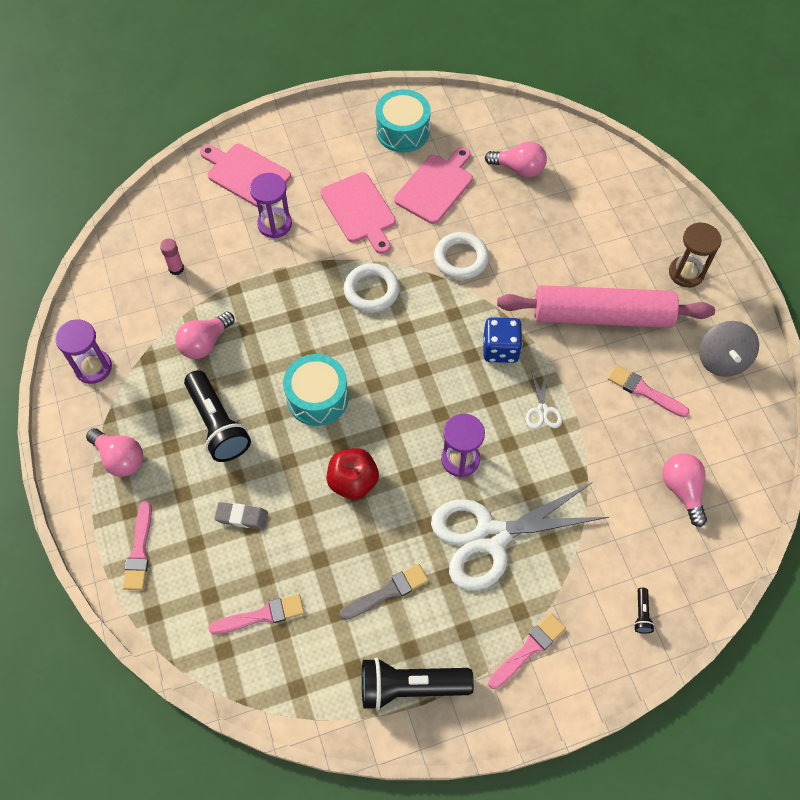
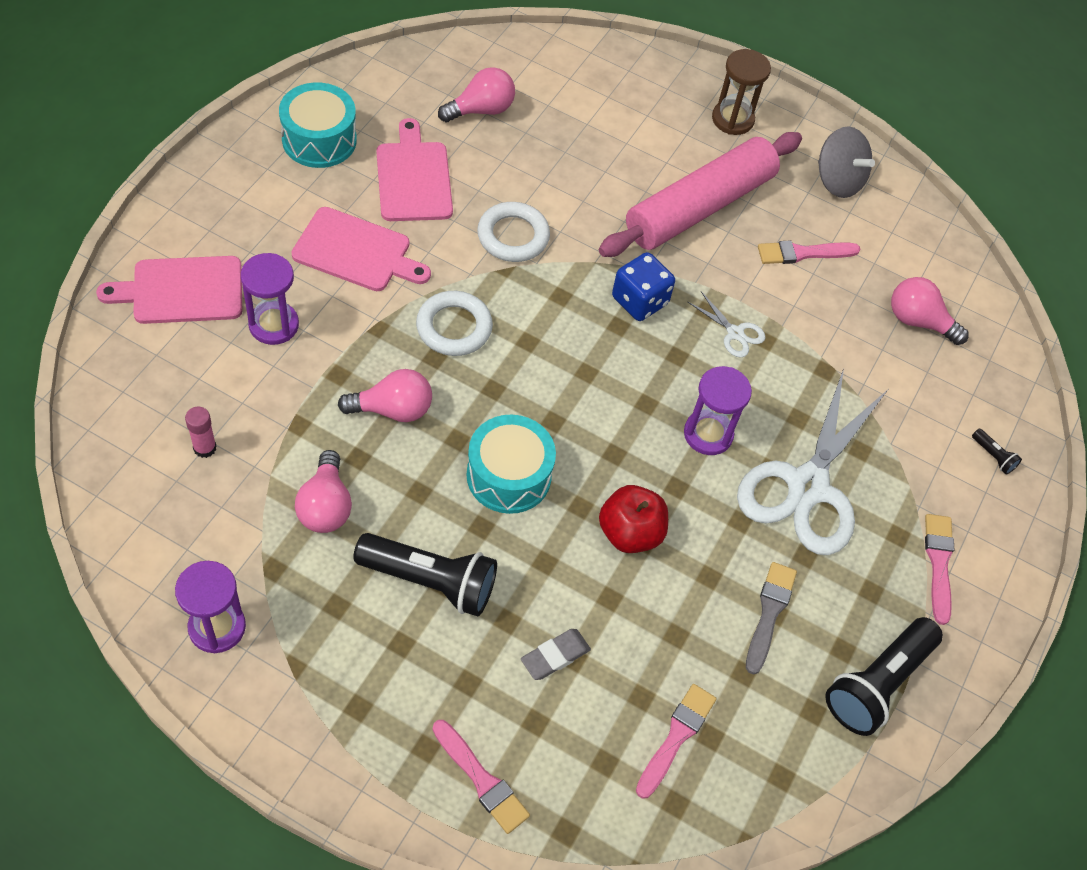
camera: 50 degrees left, 5 degrees down
pink light bulb [86,428,143,477] -> pink light bulb moved to [338,369,432,422]

